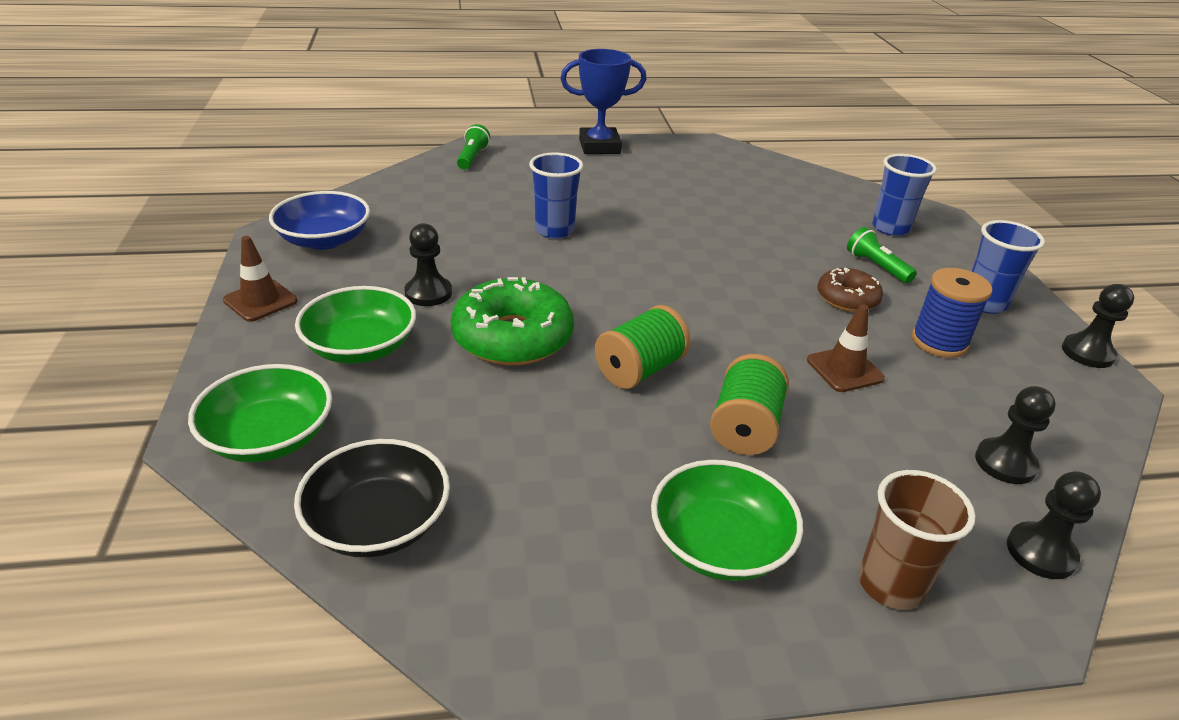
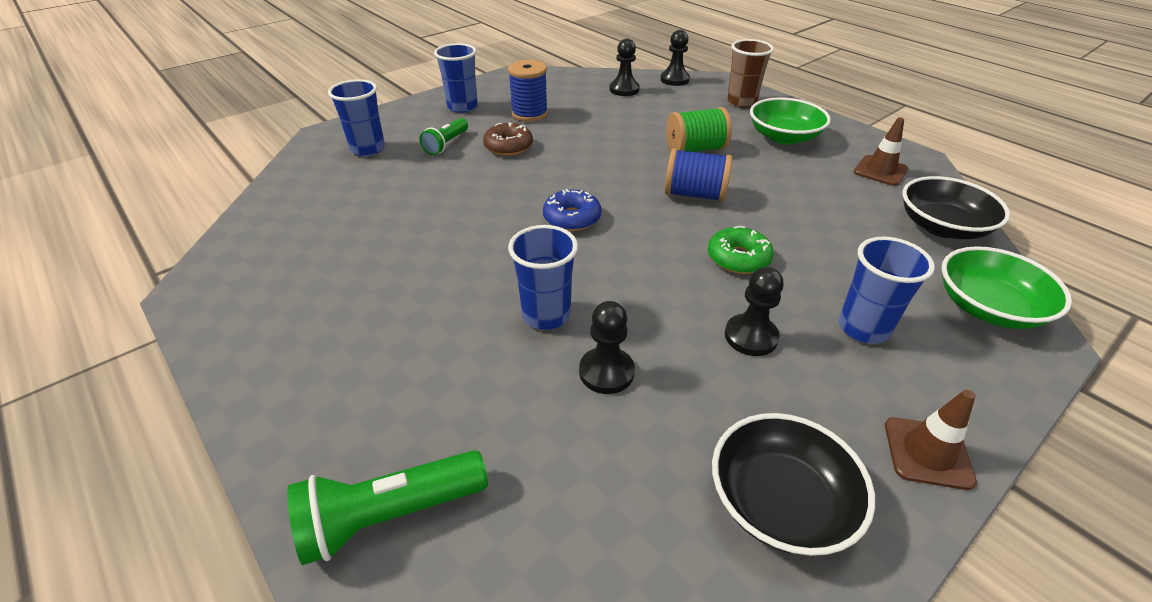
camera: 120 degrees left, 5 degrees up
blue bowl [269,191,370,250] -> black bowl [712,413,875,556]
green bowl [295,286,416,364] -> blue cup [839,237,935,344]
green donut [451,277,574,365] -> green donut [708,226,774,274], size x0.58
green flashlight [457,124,490,170] -> green flashlight [287,450,488,565], size x1.55
blue trophy [560,49,647,154] -> none
green spool [595,305,691,389] -> blue spool [665,148,732,202]
brown traffic cone [807,304,885,392] -> brown traffic cone moved to [854,117,908,186]
black pawn [1062,284,1134,368] -> black pawn moved to [579,301,635,394]
none -> blue donut [543,189,601,231]

